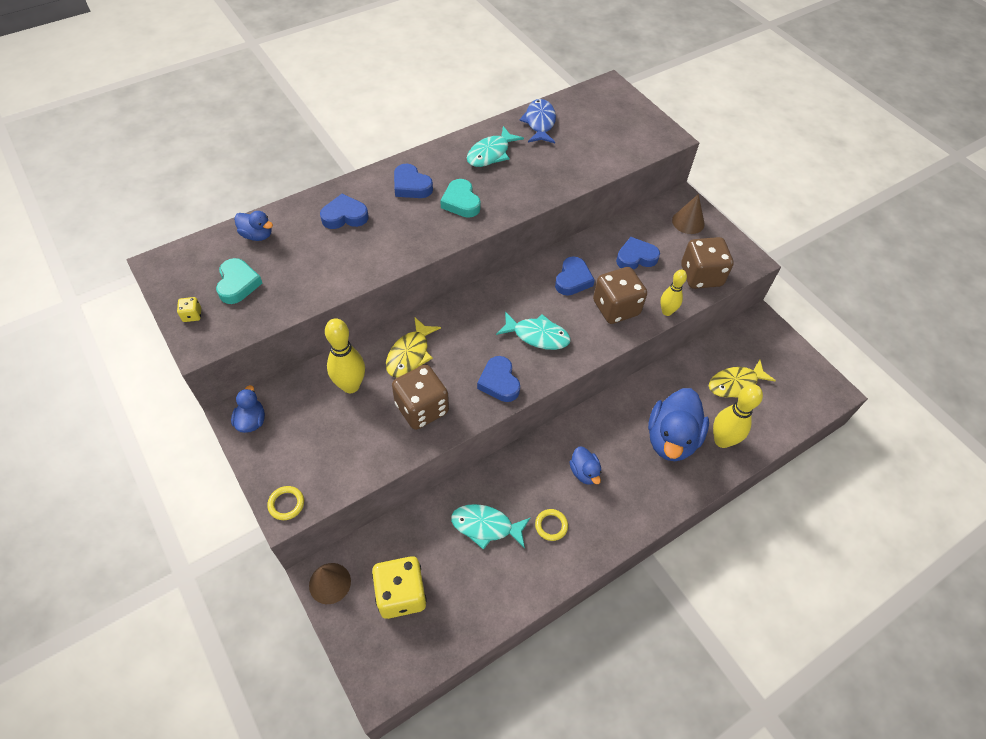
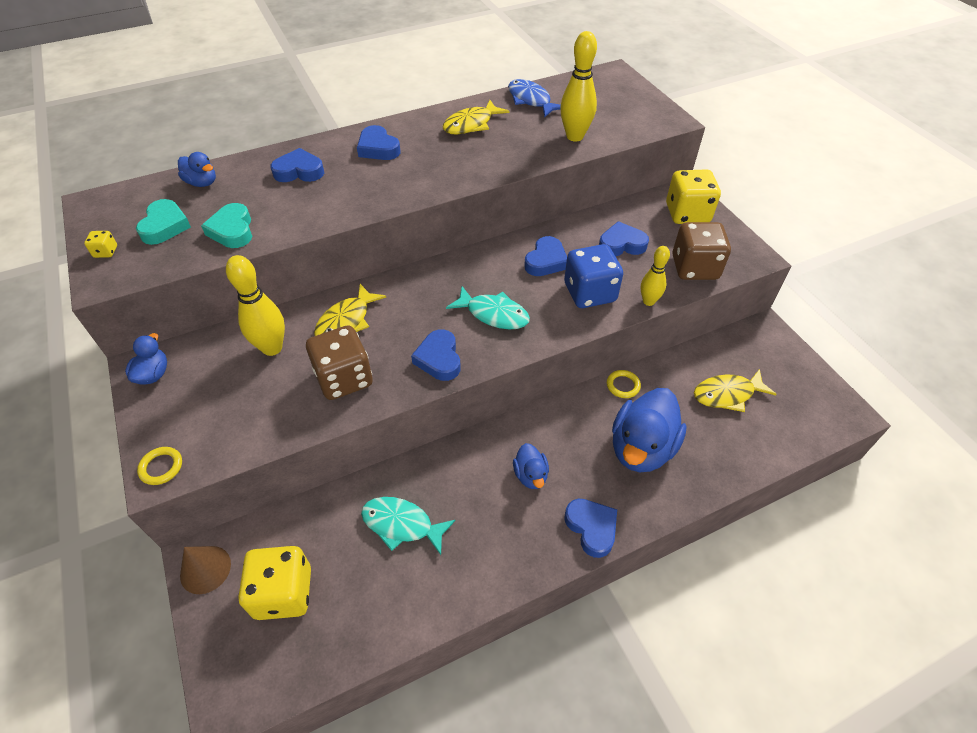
camera: 10 degrees right, 5 degrees down
turquoise heart [440,179,481,218] -> turquoise heart moved to [201,203,252,248]
turquoise fish [467,126,524,167] -> yellow fish [443,100,509,135]
blue fish [519,99,556,143] -> blue fish turned 45 degrees counterclockwise [508,79,561,118]
yellow ring [535,509,568,541] -> yellow ring moved to [607,370,641,398]
brown dice [593,267,647,324] -> blue dice [564,244,623,308]
brown cone [672,194,705,234] -> yellow dice [666,169,721,224]
yellow bowling pin [713,384,763,448] -> yellow bowling pin moved to [560,31,597,141]
none -> blue heart [565,499,617,558]

